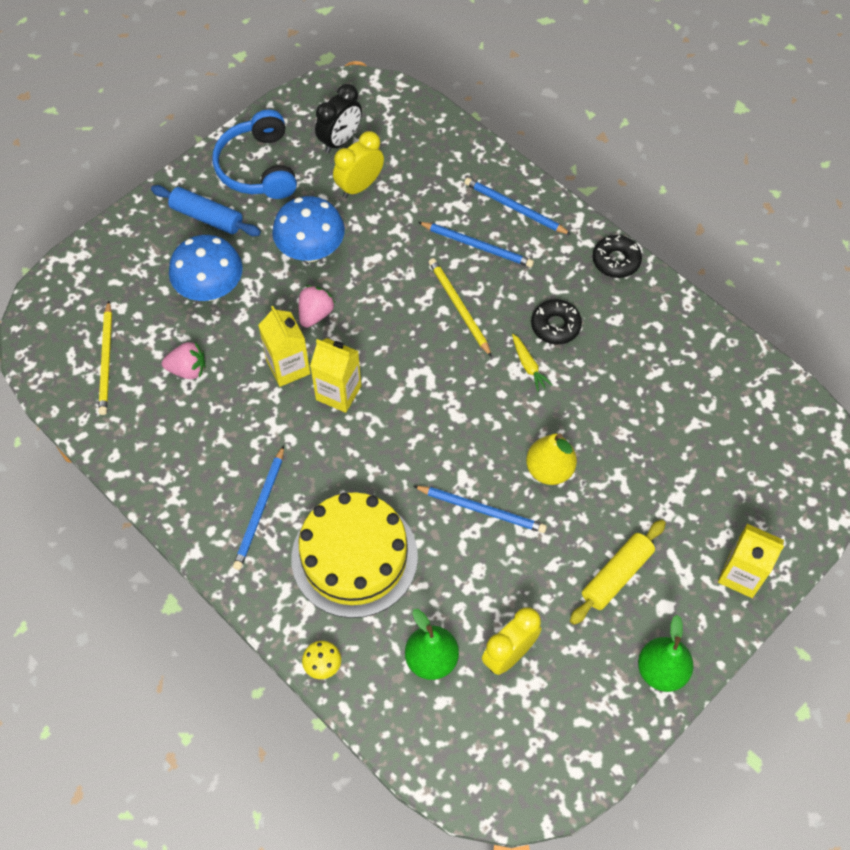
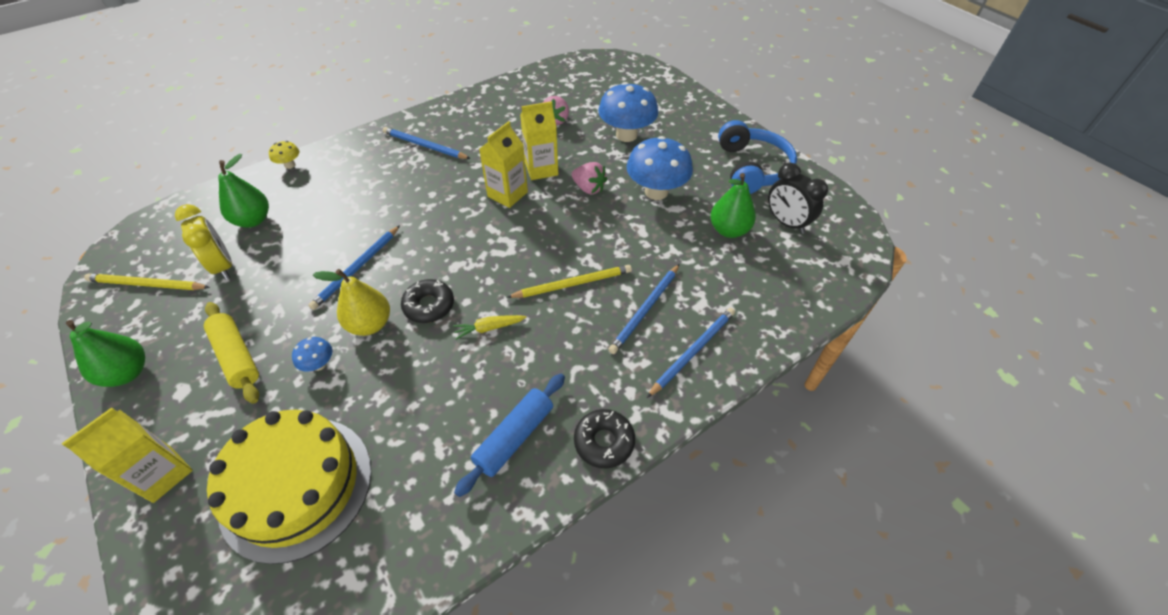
camera: 100 degrees right, 10 degrees down
yellow pencil [99,301,112,415] -> yellow pencil moved to [84,273,210,290]
blue rolling pin [151,185,261,236] -> blue rolling pin moved to [454,374,565,497]
blue headphones [213,110,297,199] -> blue headphones turned 90 degrees clockwise [718,120,797,194]
yellow cake [291,492,418,618] -> yellow cake moved to [207,410,372,564]
yellow clock [333,131,384,198] -> green pear [710,173,756,238]
black donut [531,299,582,345] -> black donut moved to [401,279,454,323]
none -> blue mushroom [292,337,332,372]

